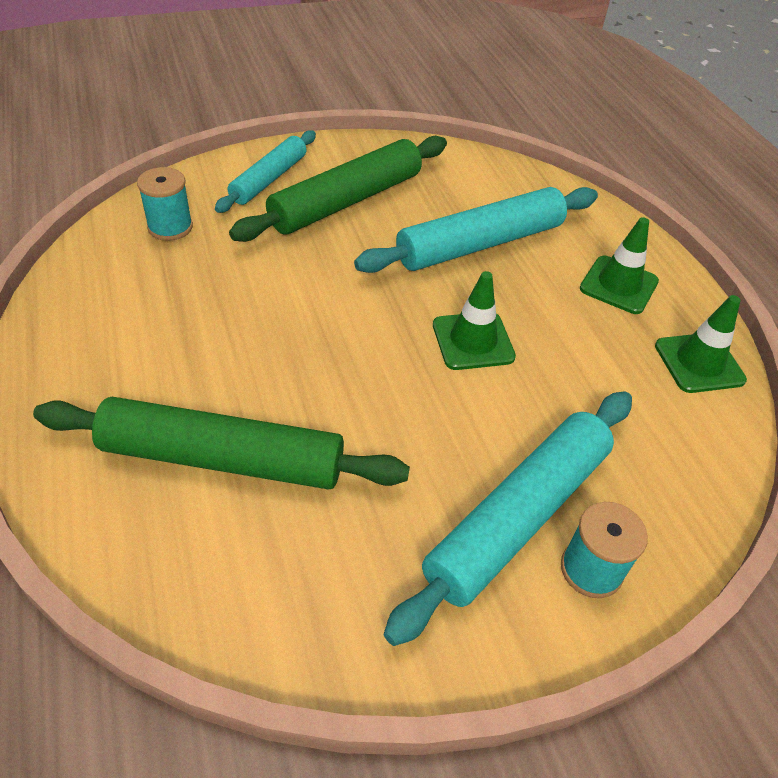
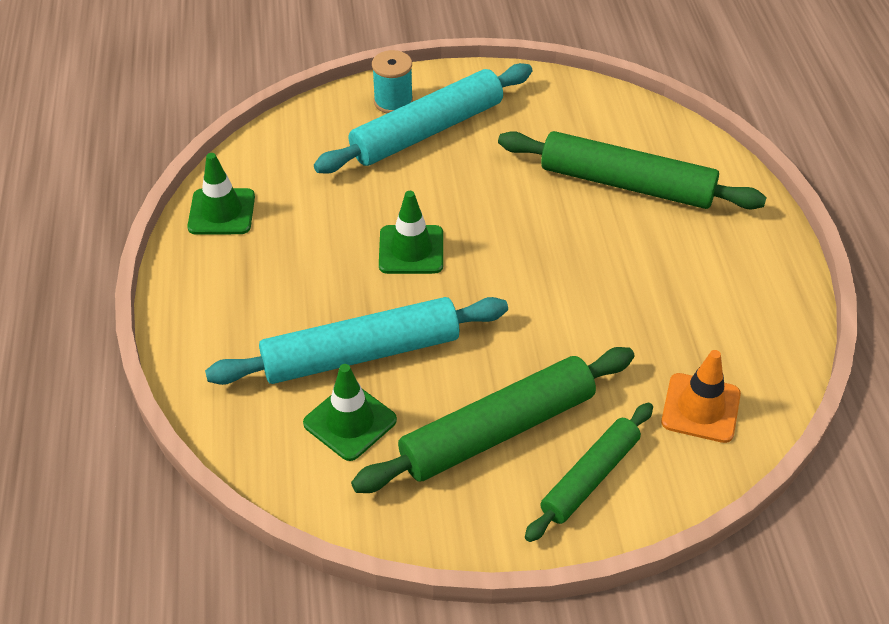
camera: 165 degrees left, 0 degrees up
turquoise spool [137,167,193,241] -> orange traffic cone [661,350,741,443]
turquoise rolling pin [215,130,316,213] -> green rolling pin [525,403,653,542]
green traffic cone [580,217,659,314] -> green traffic cone moved to [303,364,397,461]

